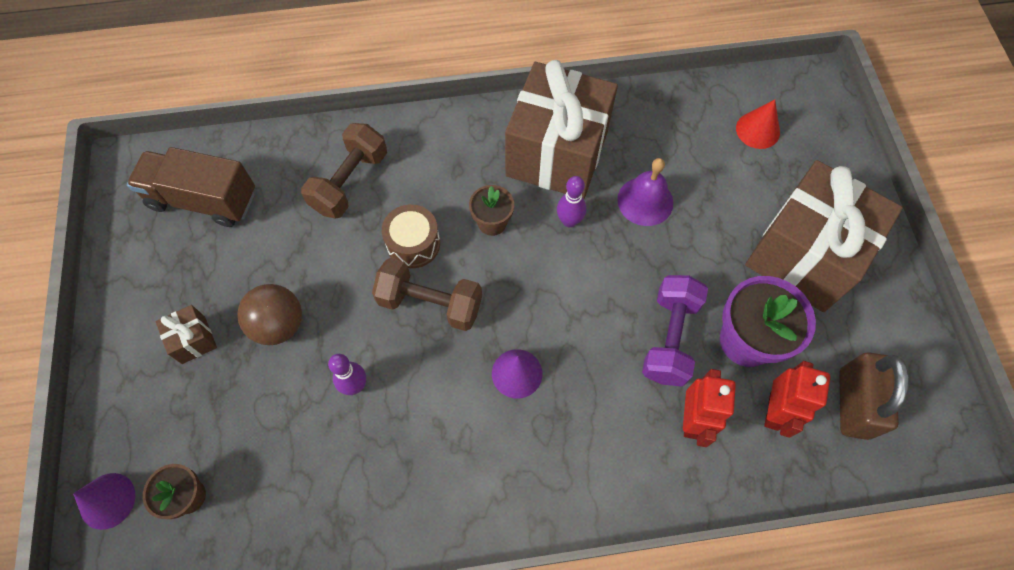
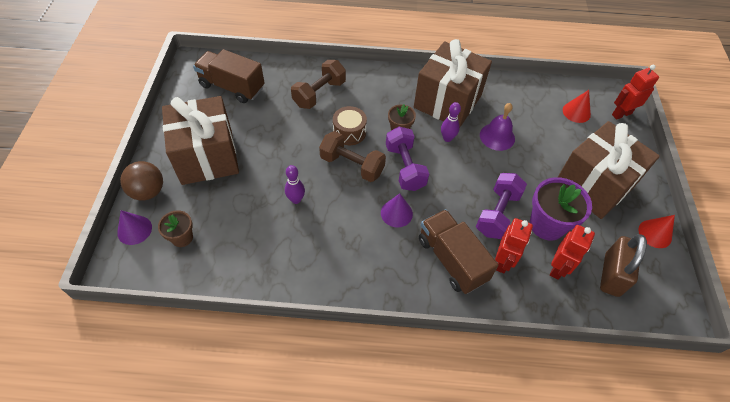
camera: 10 degrees right, 10 degrees down
brown gift [155,305,217,364] -> brown gift [162,96,239,185], size x2.50
brown ball [237,284,302,345] -> brown ball moved to [120,161,163,201]
none -> purple dumbbell [386,127,429,191]
none -> brown truck [419,209,498,294]
none -> red robot [612,65,659,120]
none -> red cone [638,215,675,248]

